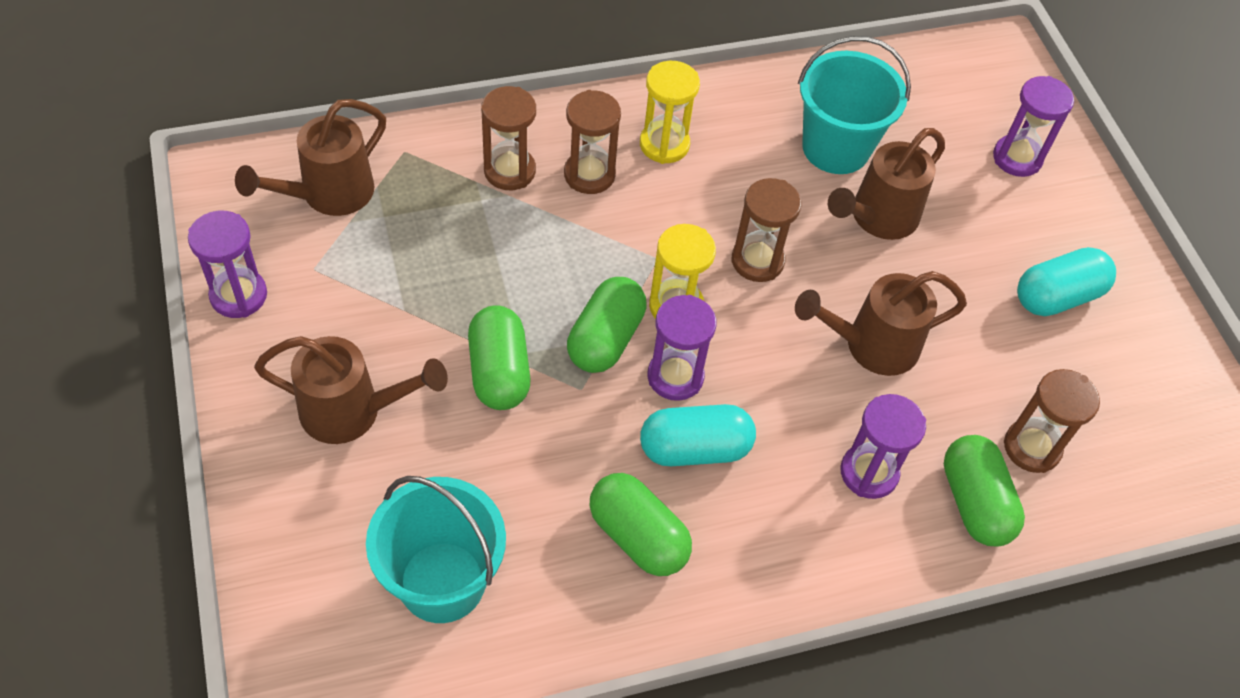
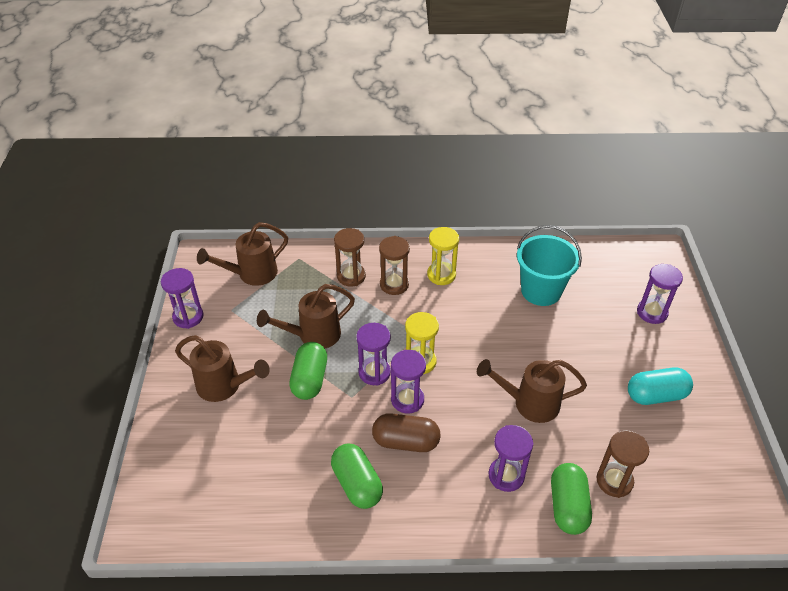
camera: 20 degrees right, 10 degrees down
turquoise bucket [366,476,506,623] -> none
green capsule [567,277,647,373] -> purple hourglass [356,323,391,386]
turquoise capsule [640,404,756,466] -> brown capsule [372,413,441,452]
brown hourglass [731,178,801,282] -> none
brown watering can [828,128,945,240] -> brown watering can moved to [257,284,355,348]

